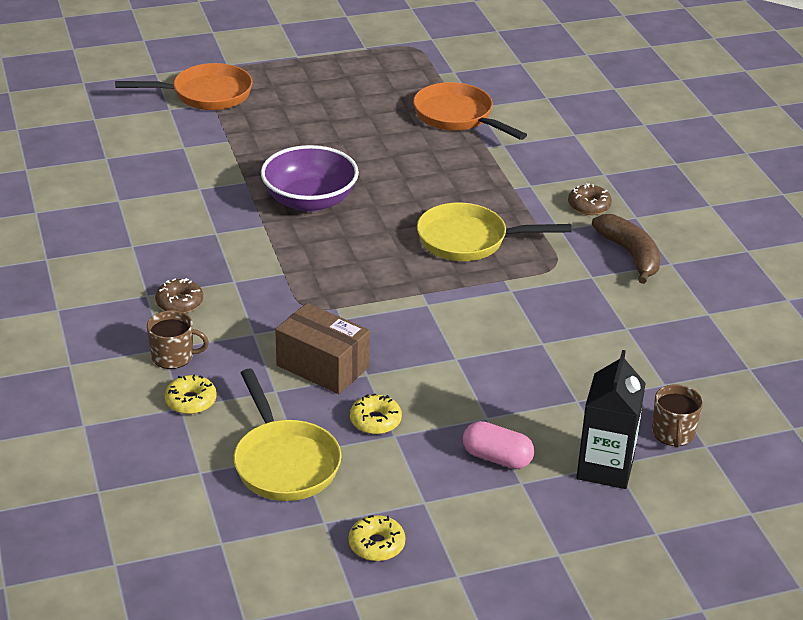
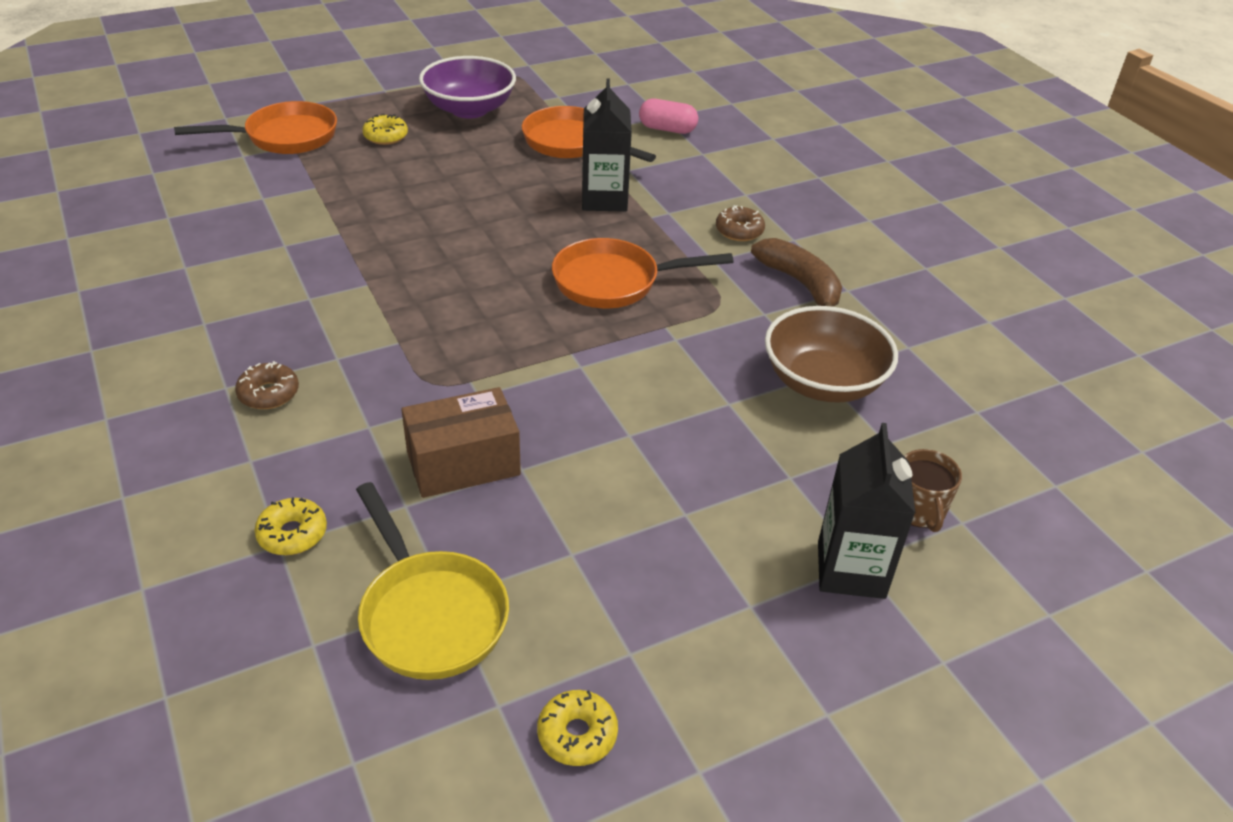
camera: 10 degrees left, 5 degrees up
brown mug [147,311,209,369] -> none
purple bowl [261,145,359,212] -> purple bowl moved to [419,56,516,118]
brown box [275,303,370,394] -> brown box turned 45 degrees counterclockwise [401,387,521,498]
yellow donut [350,394,402,434] -> yellow donut moved to [362,114,408,145]
yellow pan [417,203,572,261] -> orange pan [552,238,733,308]
pink capsule [463,421,534,469] -> pink capsule moved to [639,99,698,134]
none -> black carton [582,78,632,212]
none -> brown bowl [765,306,898,403]

